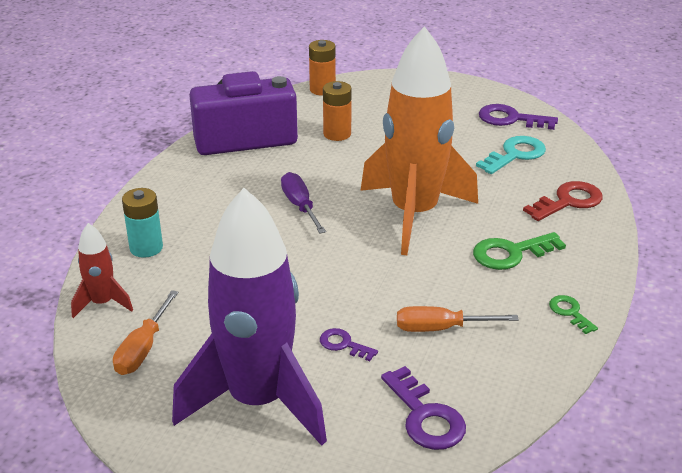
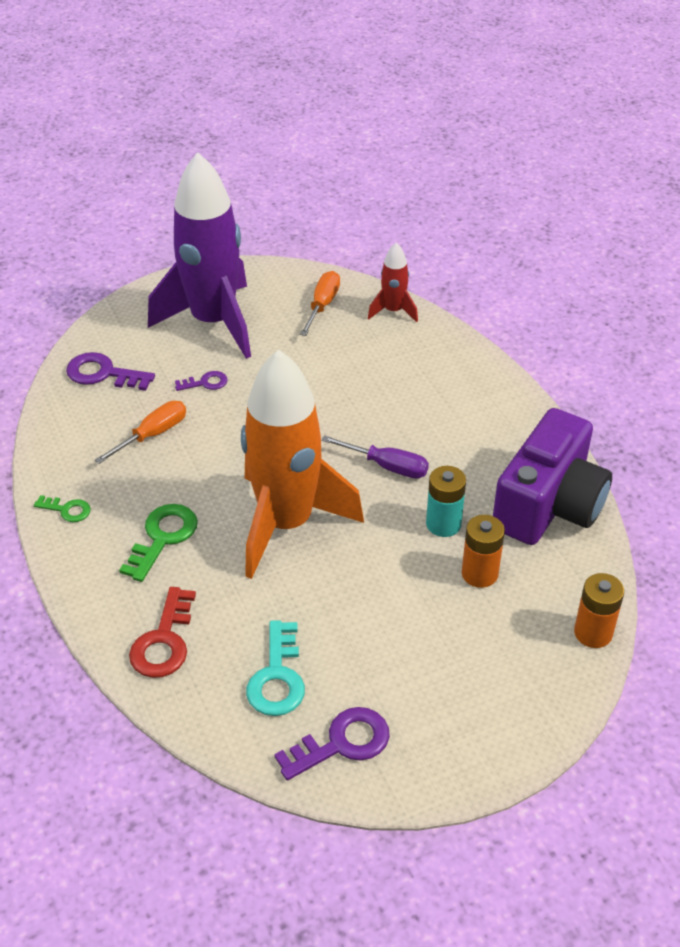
camera: 135 degrees right, 10 degrees up
orange screwdriver [113,290,179,375] -> orange screwdriver turned 45 degrees clockwise [300,271,340,336]
turquoise battery [122,188,163,258] -> turquoise battery moved to [426,466,466,537]

